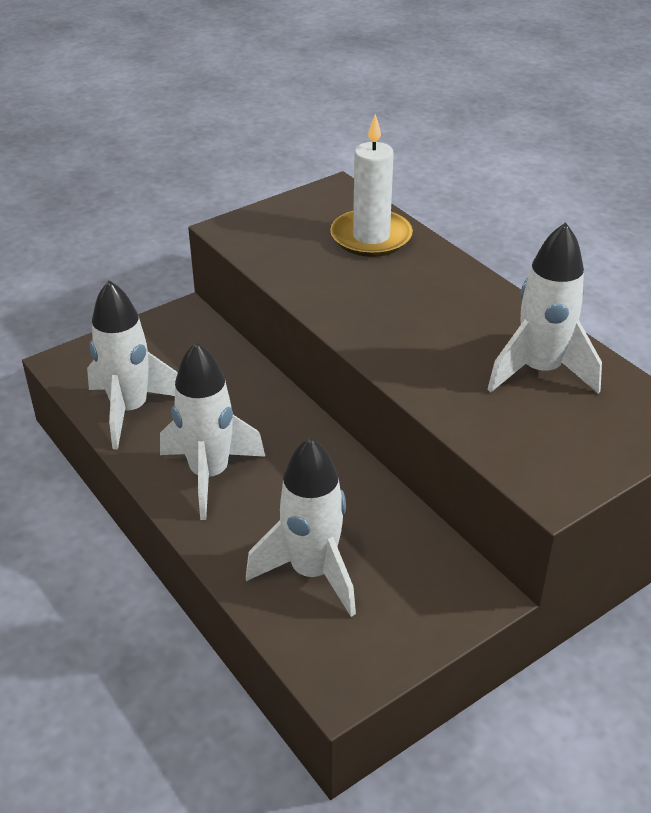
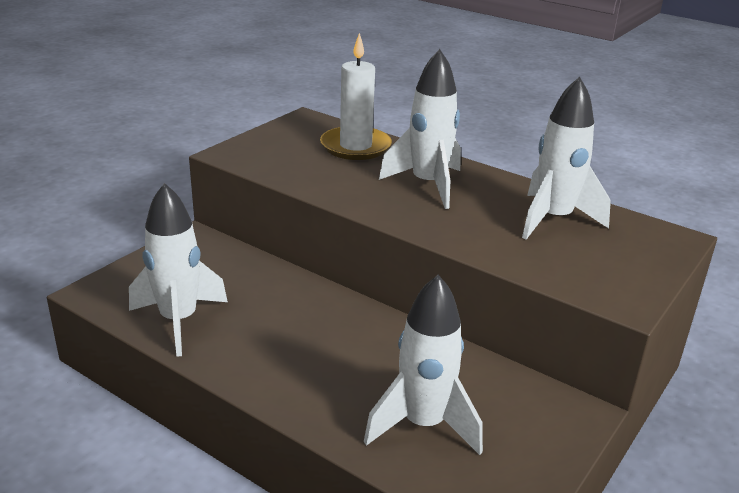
camera: 20 degrees left, 10 degrees down
white rocket [160,342,265,520] -> white rocket moved to [379,49,461,209]

